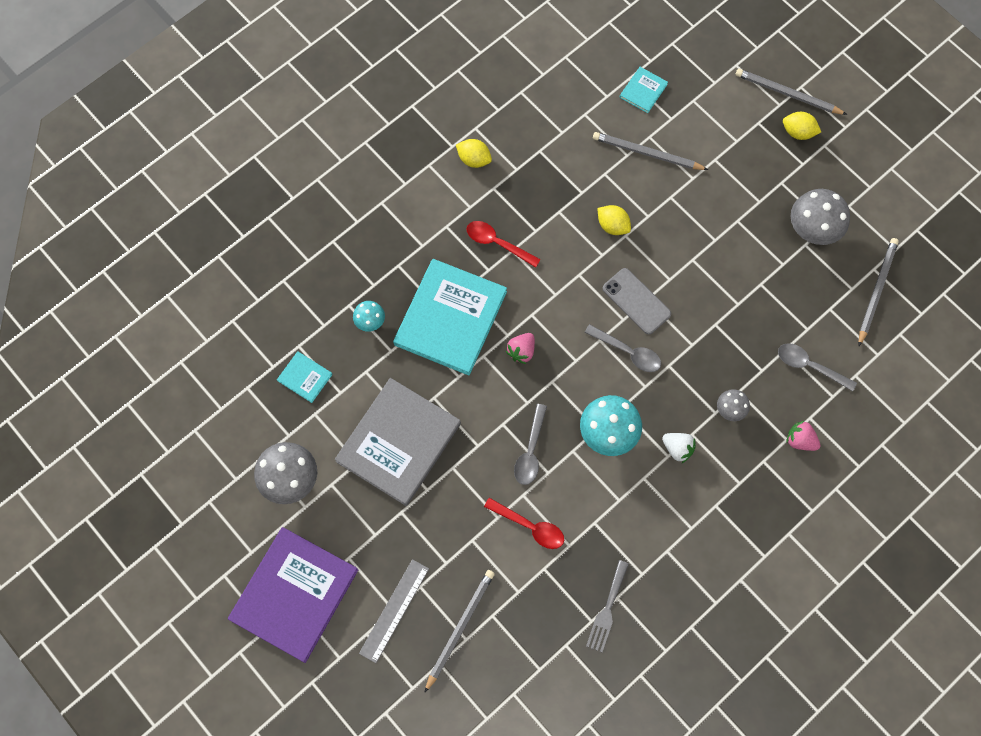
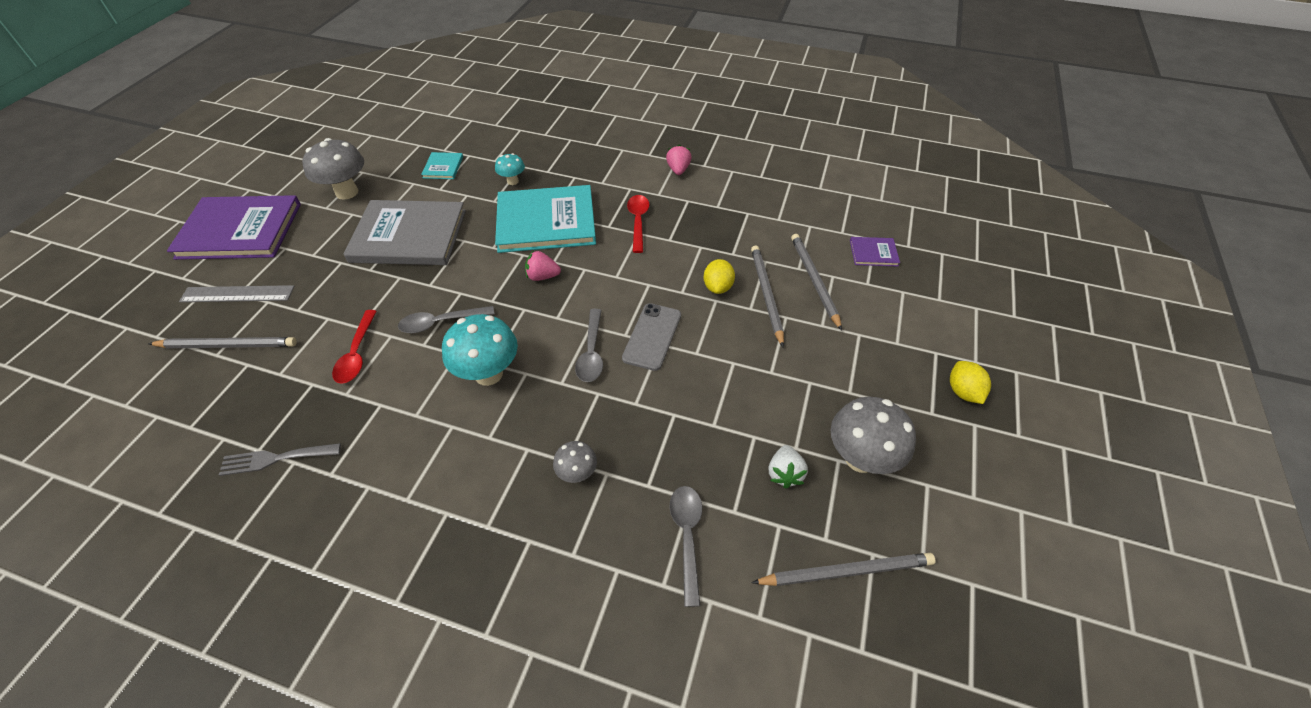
camera: 60 degrees right, 20 degrees down
yellow lemon [456,139,492,168] -> none
turquoise book [620,67,668,113] -> purple book [850,237,900,267]
white strawberry [662,433,696,463] -> white strawberry moved to [769,445,808,489]
grey pencil [735,69,847,115] -> grey pencil moved to [751,245,784,347]
pink strawberry [786,421,820,451] -> pink strawberry moved to [666,144,692,175]

